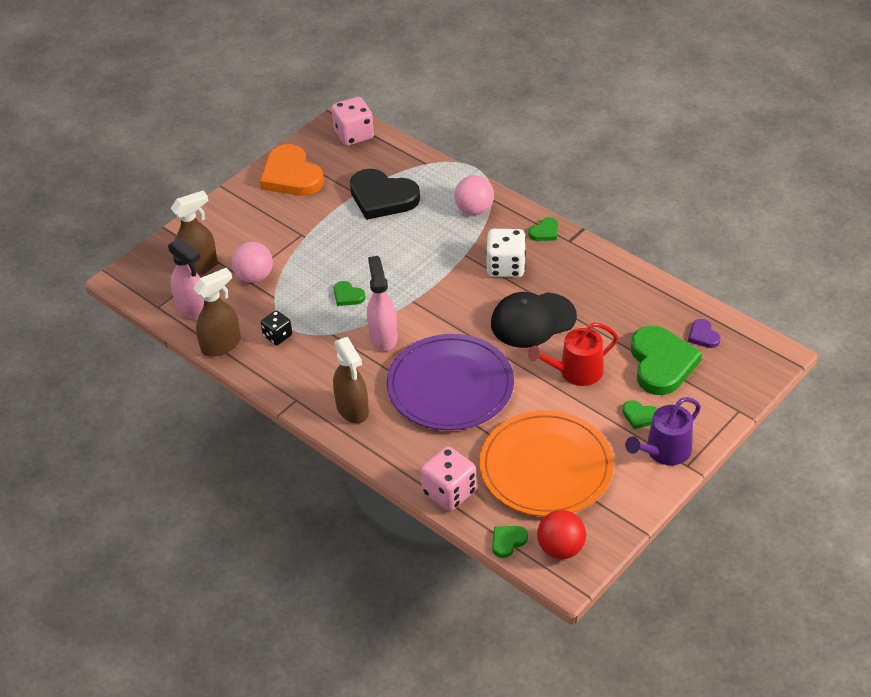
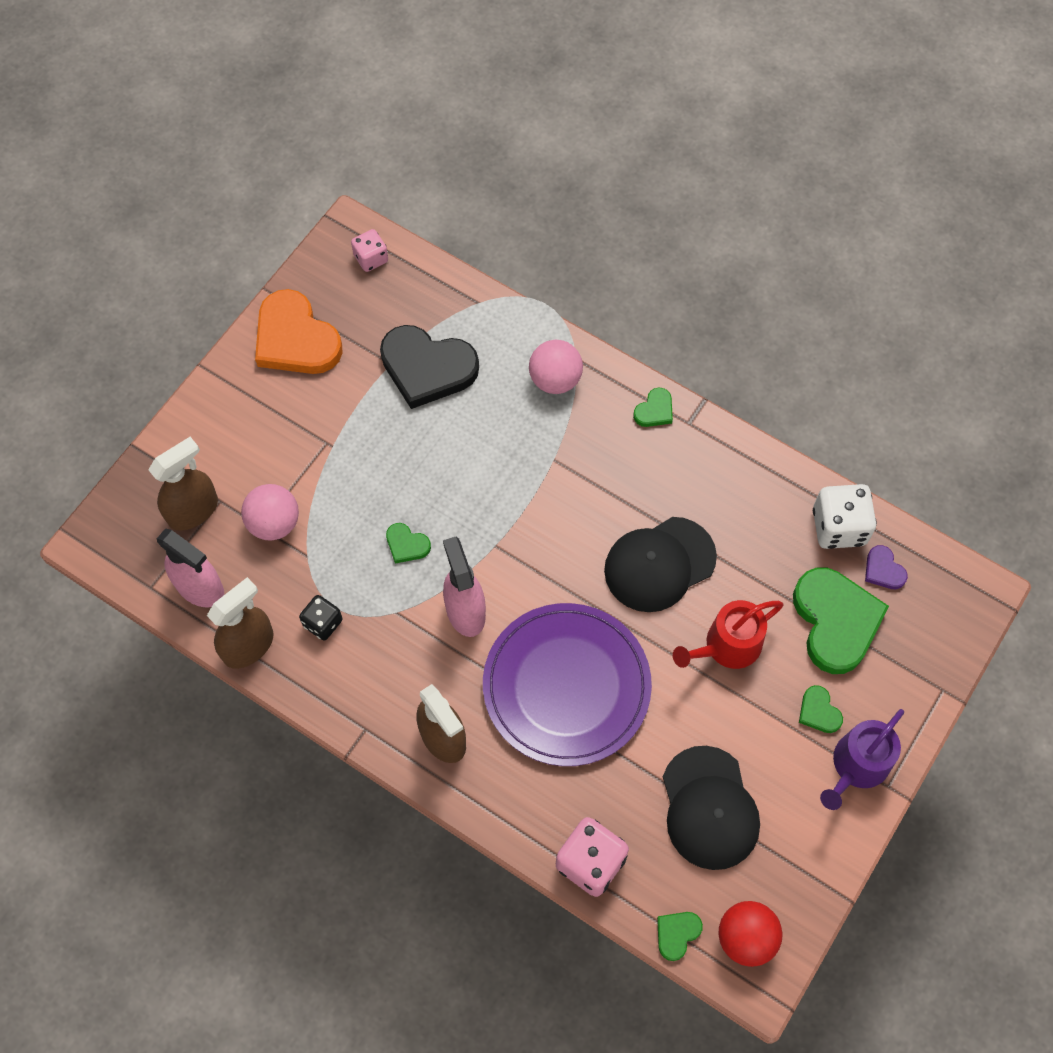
camera: 10 degrees left, 20 degrees up
pink dice [331,97,374,146] -> pink dice [351,229,388,272], size x0.60
orange plate [479,410,614,517] -> black cap [663,746,760,870]
white dice [486,229,526,277] -> white dice moved to [813,484,877,549]
green heart [623,400,658,429] -> green heart turned 45 degrees clockwise [799,685,843,733]

